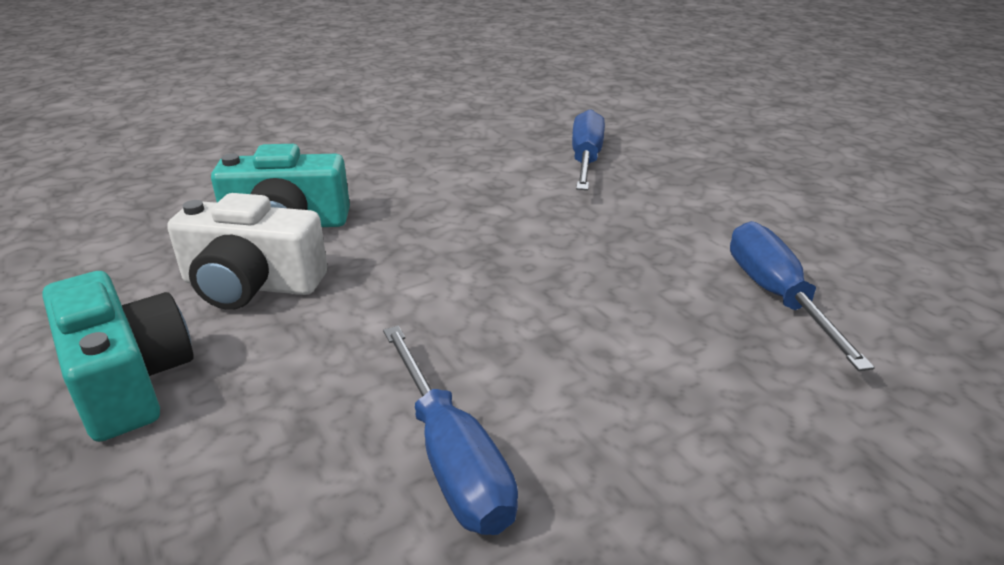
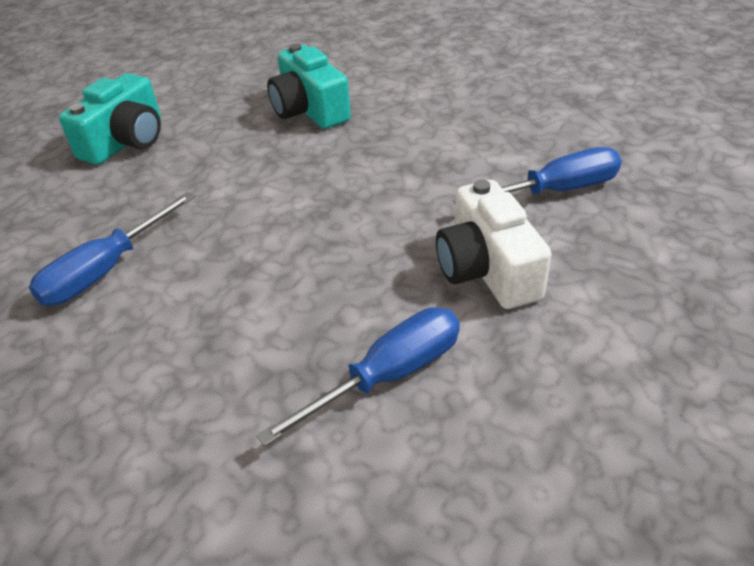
camera: 65 degrees right, 10 degrees up
white camera [167,193,328,310] -> white camera moved to [436,180,552,309]

